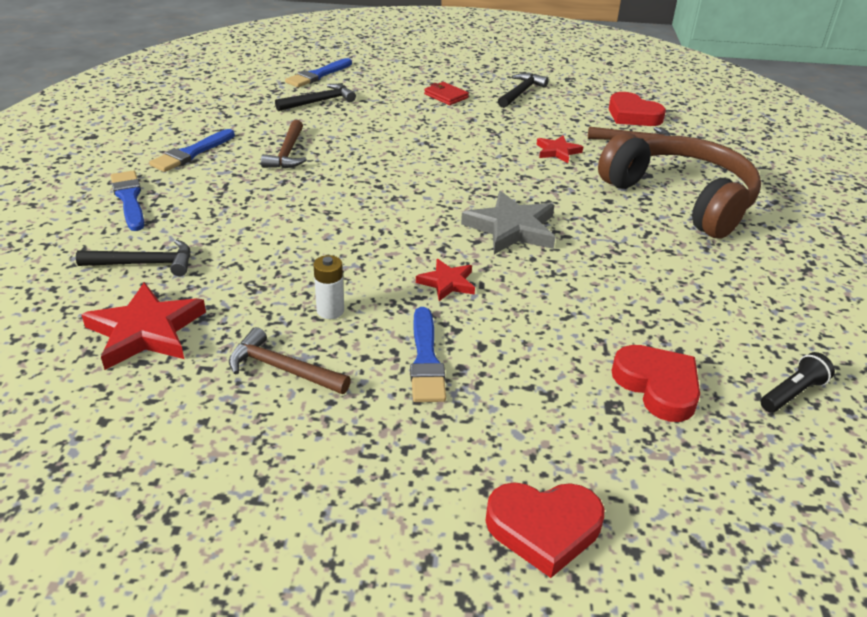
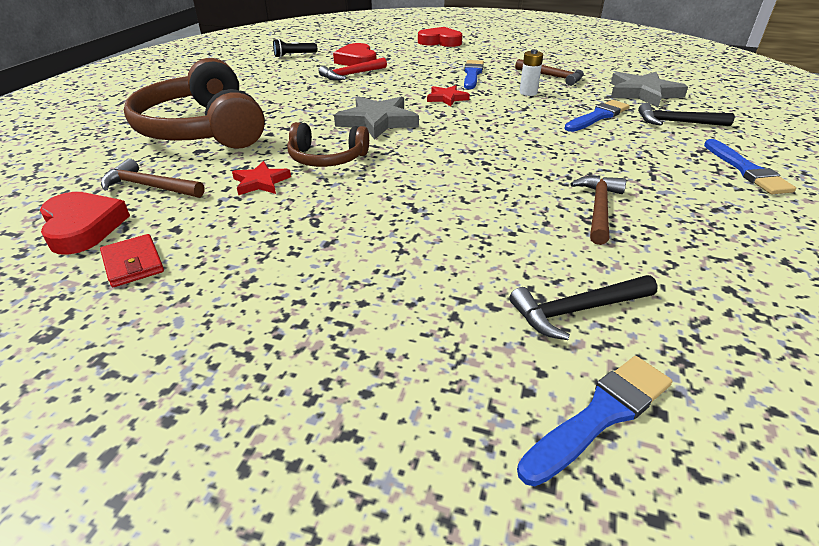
camera: 165 degrees left, 0 degrees up
red star [81,282,206,370] -> grey star [611,72,688,107]
blue brush [149,129,235,172] -> blue brush moved to [564,100,630,132]
red wallet [424,82,469,105] -> red wallet moved to [100,234,164,287]
black hammer [498,73,549,108] -> none
none -> brown headphones [287,122,369,167]
none -> red hammer [319,58,387,80]

